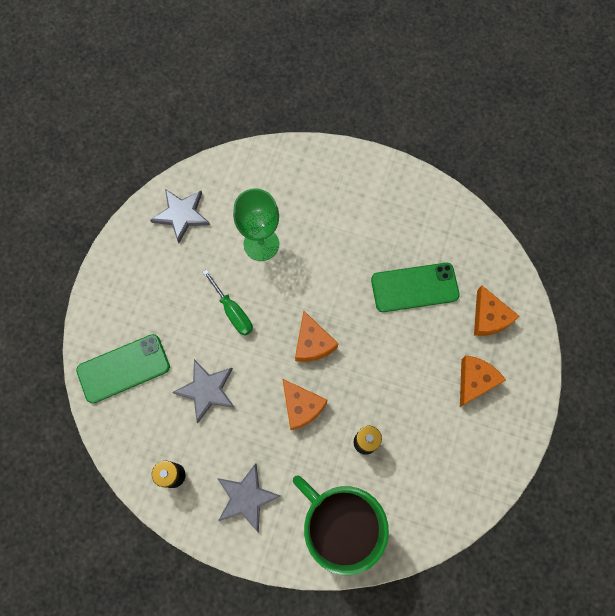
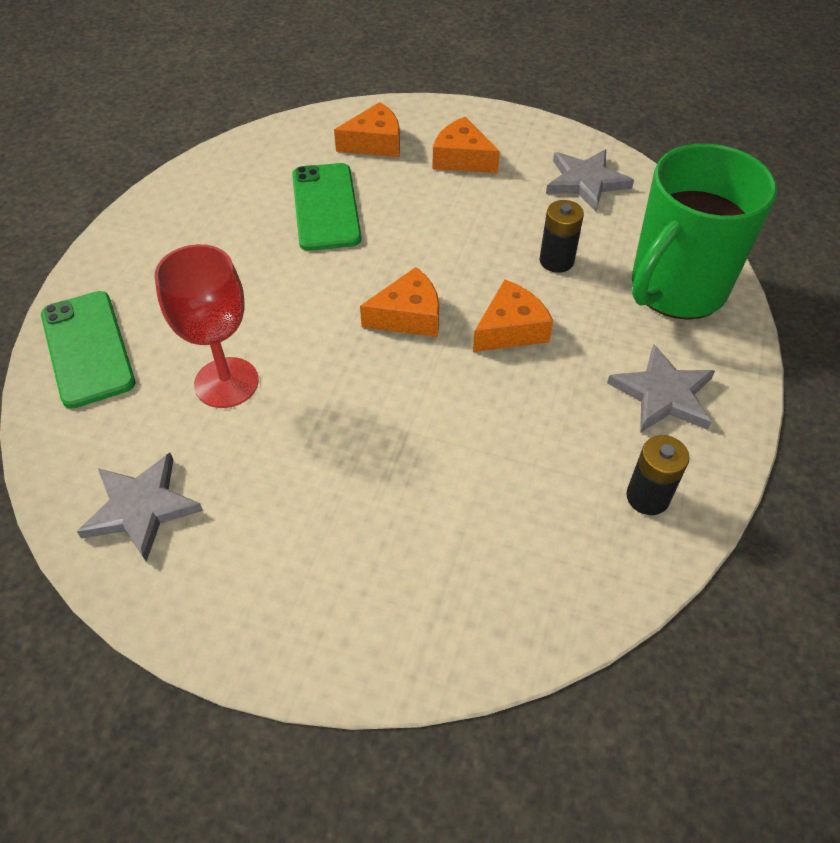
camera: 90 degrees left, 20 degrees down
green phone [76,334,170,403] -> green phone moved to [41,291,135,409]
grey star [172,359,235,423] -> grey star moved to [546,150,634,212]
green screwdriver [202,269,253,336] -> none
green goblet [233,188,279,261] -> red goblet [155,244,259,408]

